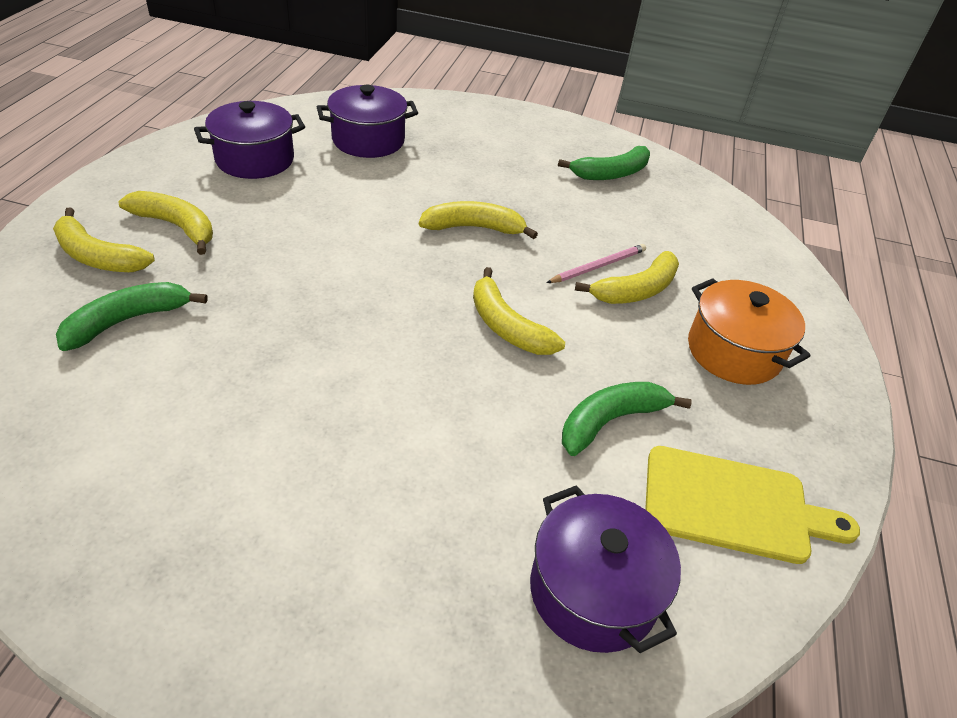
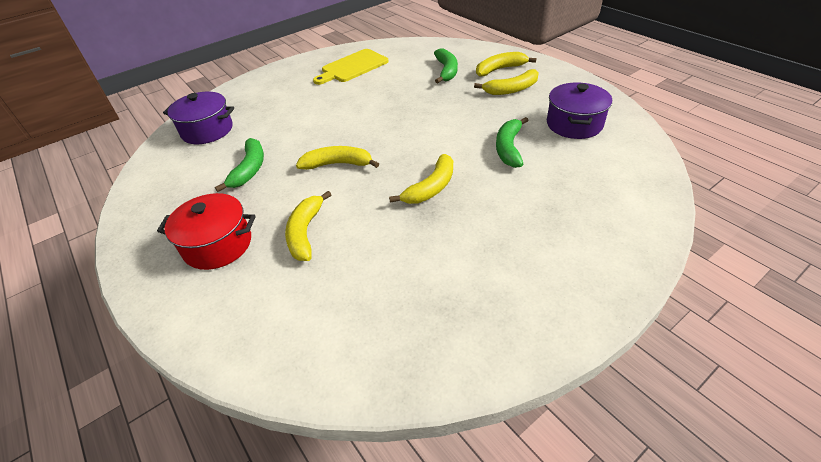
camera: 135 degrees right, 0 degrees up
purple pot [317,85,418,158] -> none
pink pencil [547,244,646,283] -> none
green banana [558,146,650,180] -> green banana moved to [496,117,529,168]
yellow cutting board [645,446,860,564] -> yellow cutting board moved to [313,49,389,85]
orange pot [688,278,811,385] -> red pot [157,193,256,270]

